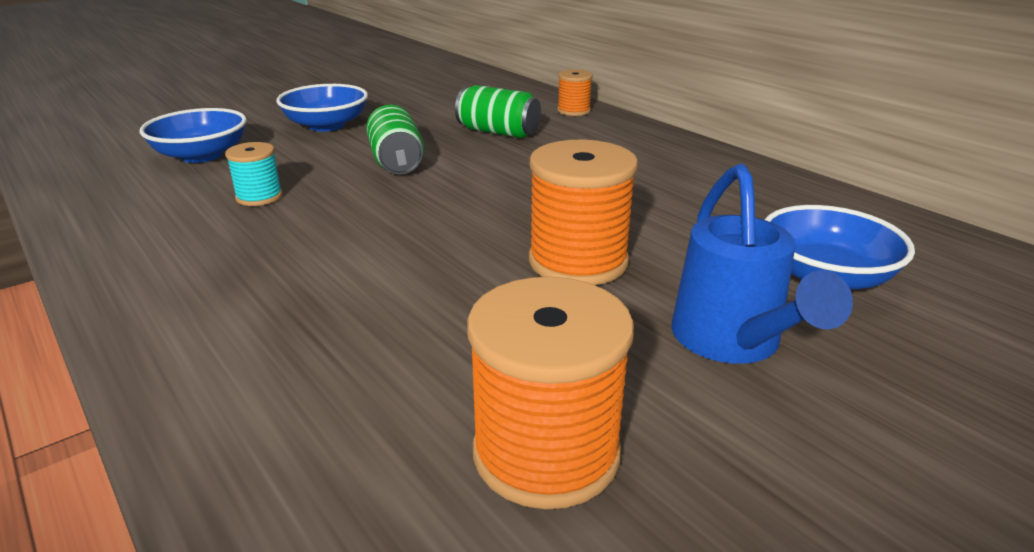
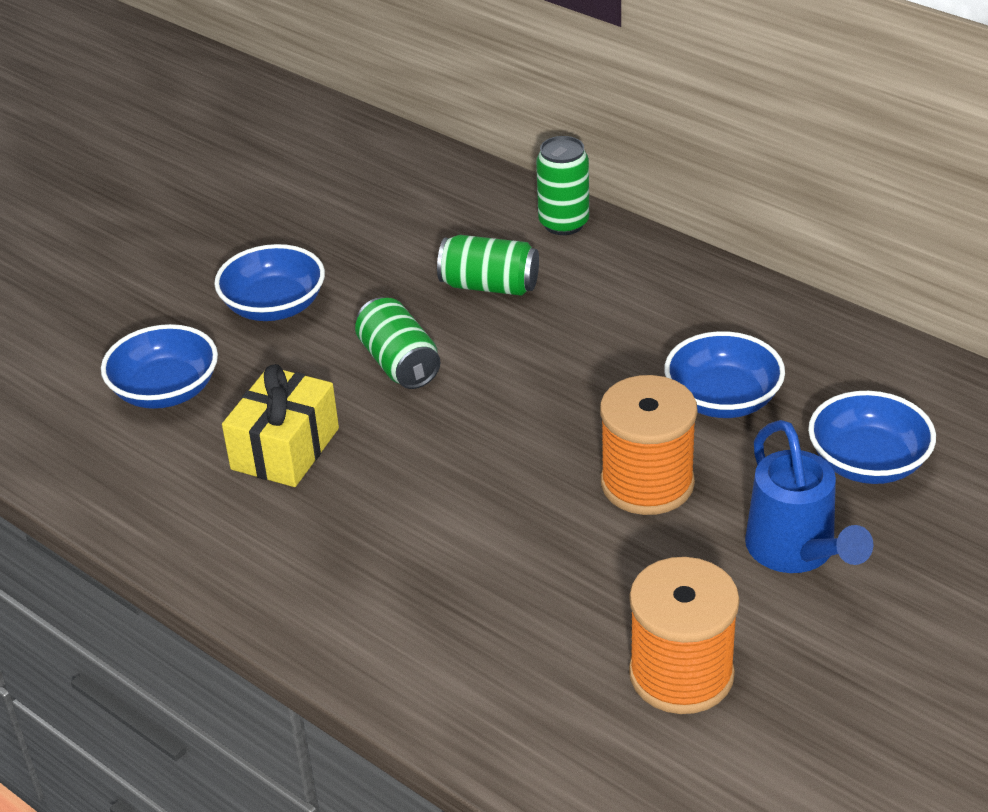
camera: 10 degrees left, 10 degrees up
turquoise spool [225,142,283,206] -> yellow gift [222,364,339,487]
orange spool [557,69,593,116] -> green can [536,136,589,235]
none -> blue bowl [664,331,785,418]

